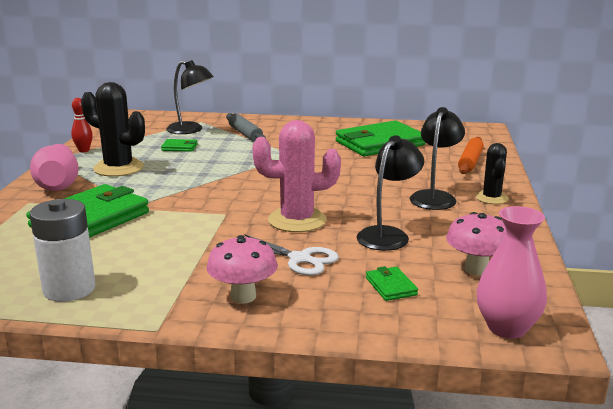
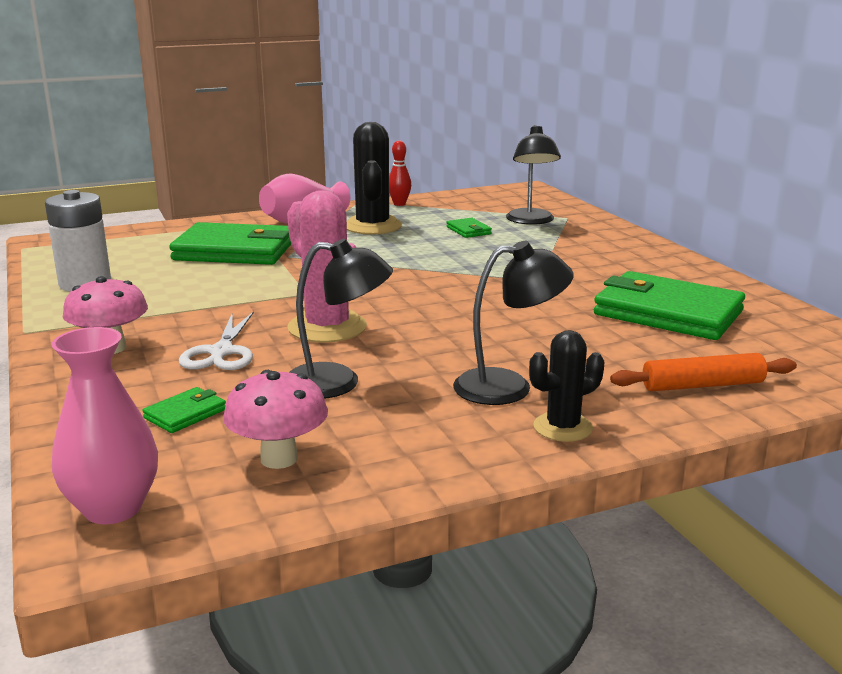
camera: 60 degrees right, 0 degrees up
grey rolling pin [226,113,266,142] -> none

